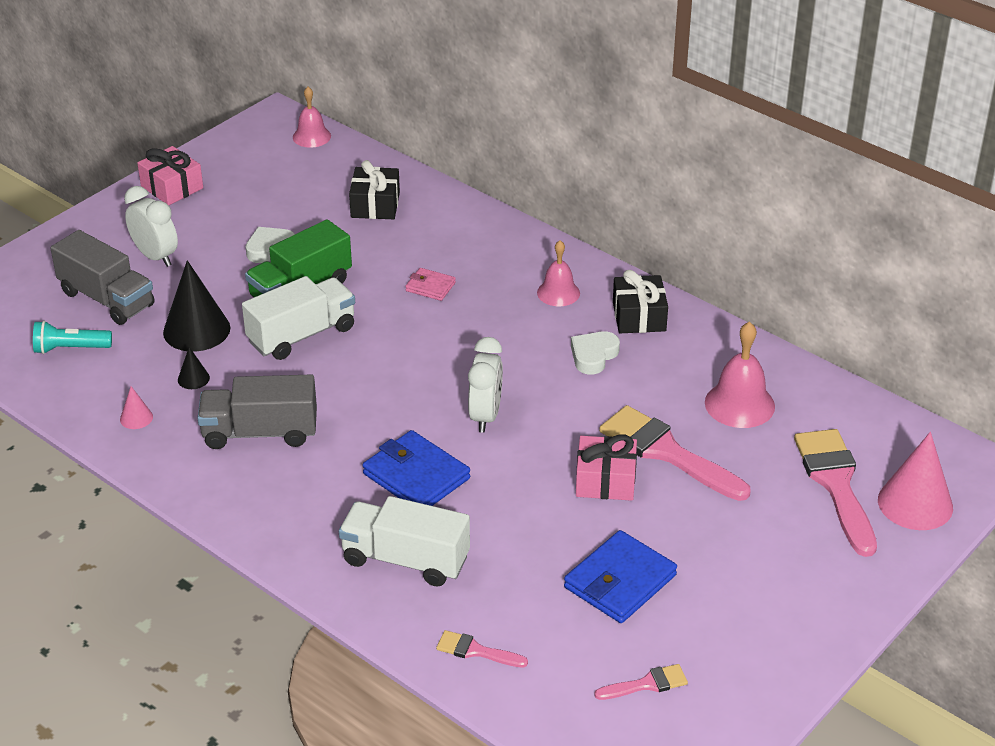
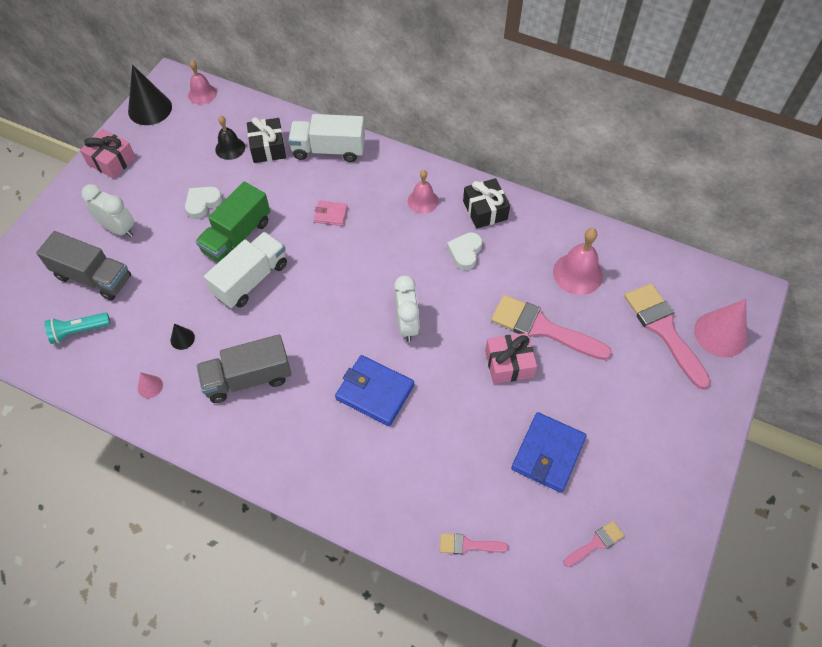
camera: 15 degrees left, 20 degrees up
black cone [163,260,230,352] -> black cone moved to [128,65,172,125]
white truck [339,496,470,587] -> white truck moved to [288,114,365,162]
none -> black bell [215,116,245,160]

